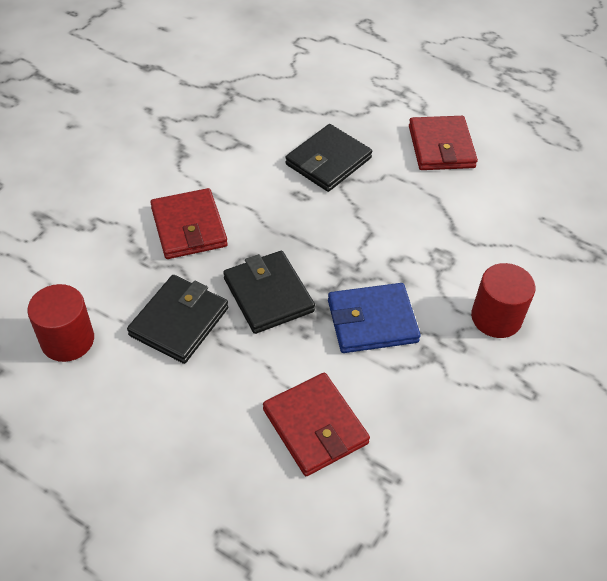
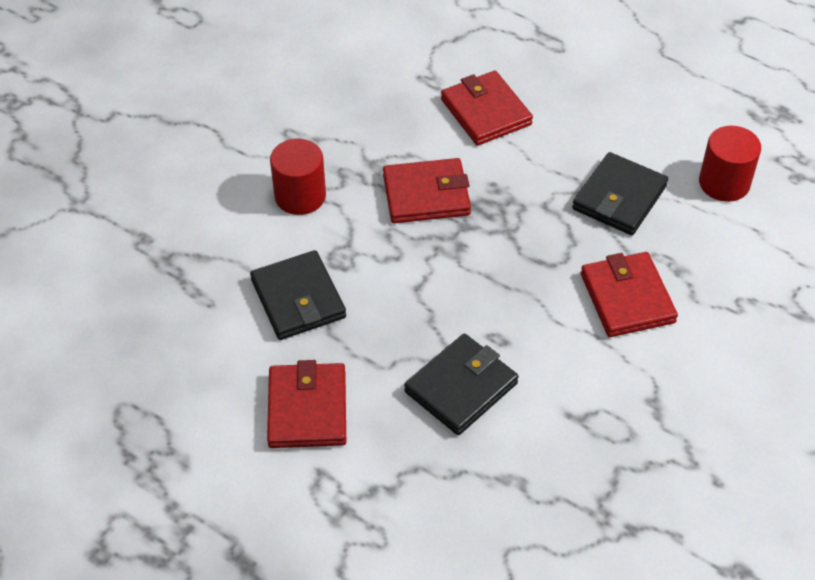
camera: 175 degrees left, 0 degrees up
black wallet [223,251,315,334] -> black wallet moved to [250,250,346,340]
blue wallet [328,283,421,353] -> red wallet [383,158,471,223]

